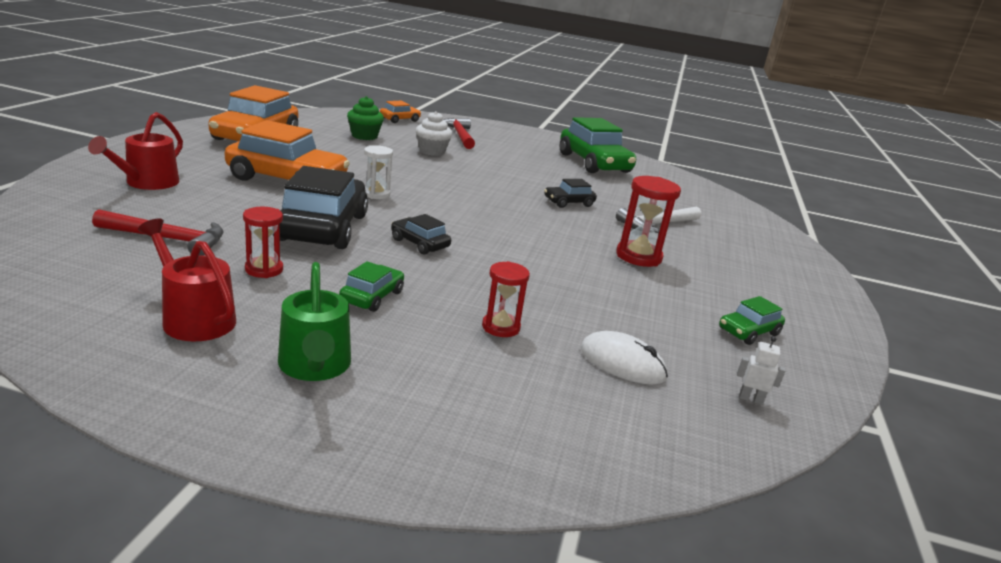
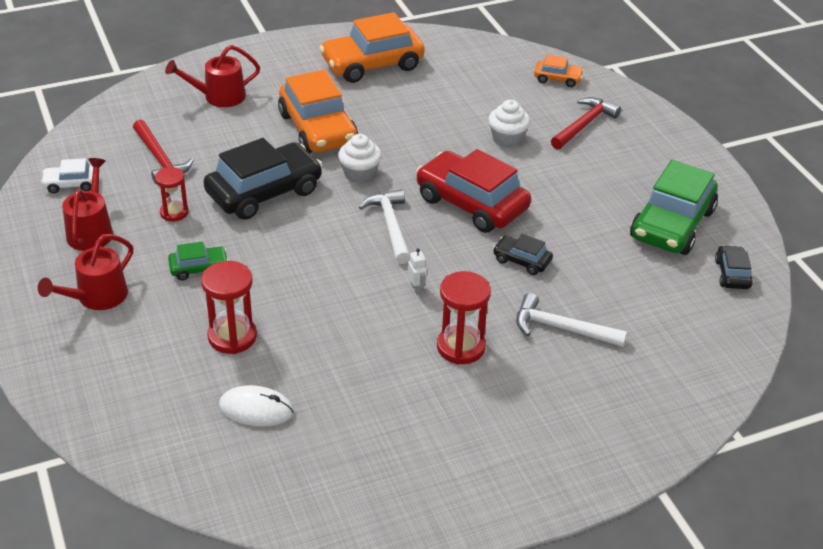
camera: 55 degrees right, 15 degrees up
green watering can [278,262,351,381] -> red watering can [38,234,133,310]
green cupcake [347,96,384,140] -> none
white hourglass [364,145,393,199] -> white cupcake [338,134,382,183]
black car [391,214,451,255] -> black car moved to [715,245,753,289]
red hourglass [482,261,530,337] -> red hourglass [201,261,257,354], size x1.55
white mouse [581,331,668,385] -> white mouse turned 75 degrees counterclockwise [219,385,294,427]
green car [719,296,785,345] -> none
white robot [737,336,785,405] -> white robot moved to [408,248,427,295]
none -> white car [41,158,93,193]
none -> white hammer [359,189,410,264]
none -> red car [416,149,531,233]

